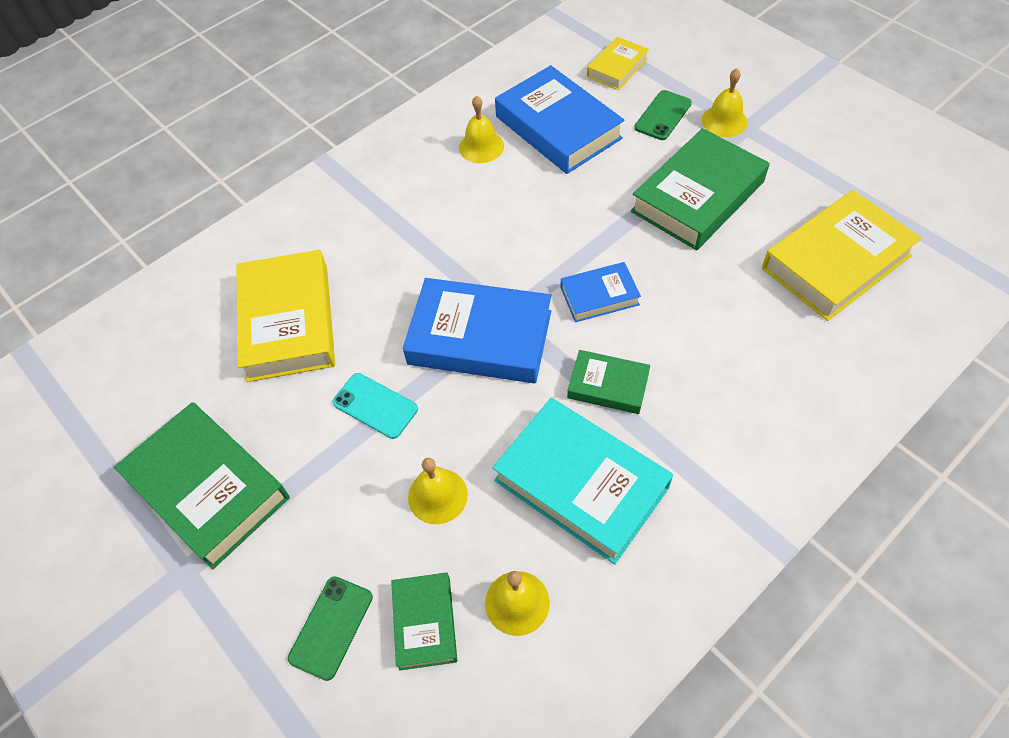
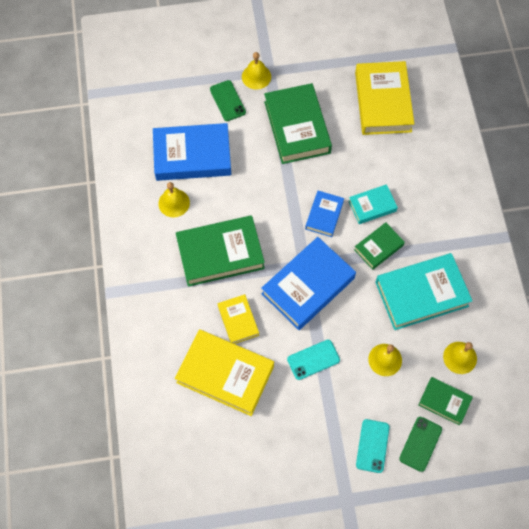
camera: 60 degrees left, 10 degrees up
green book [114,402,290,569] -> green book moved to [176,215,265,287]
green phone [288,576,373,681] -> green phone turned 60 degrees clockwise [399,417,442,472]
yellow book [587,37,649,90] -> yellow book moved to [218,294,259,344]
none -> turquoise book [349,184,398,224]
none -> turquoise phone [356,419,390,473]

